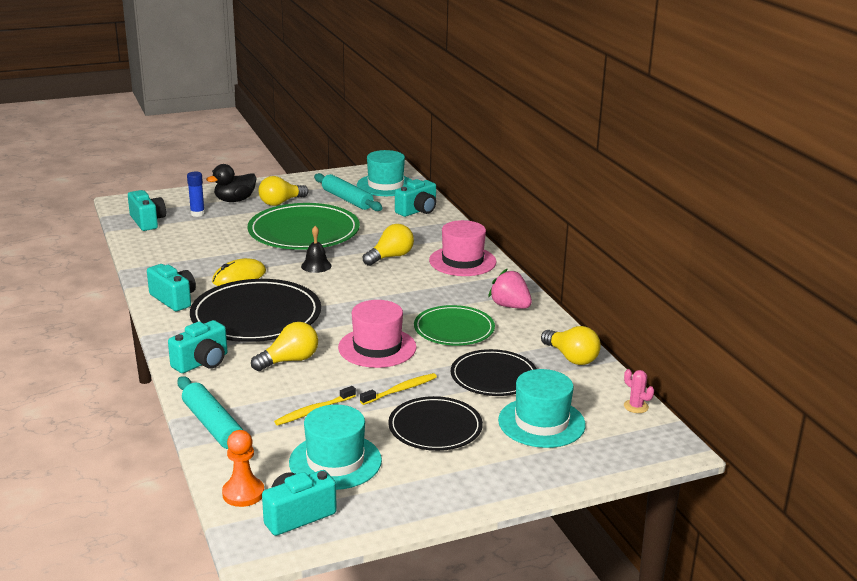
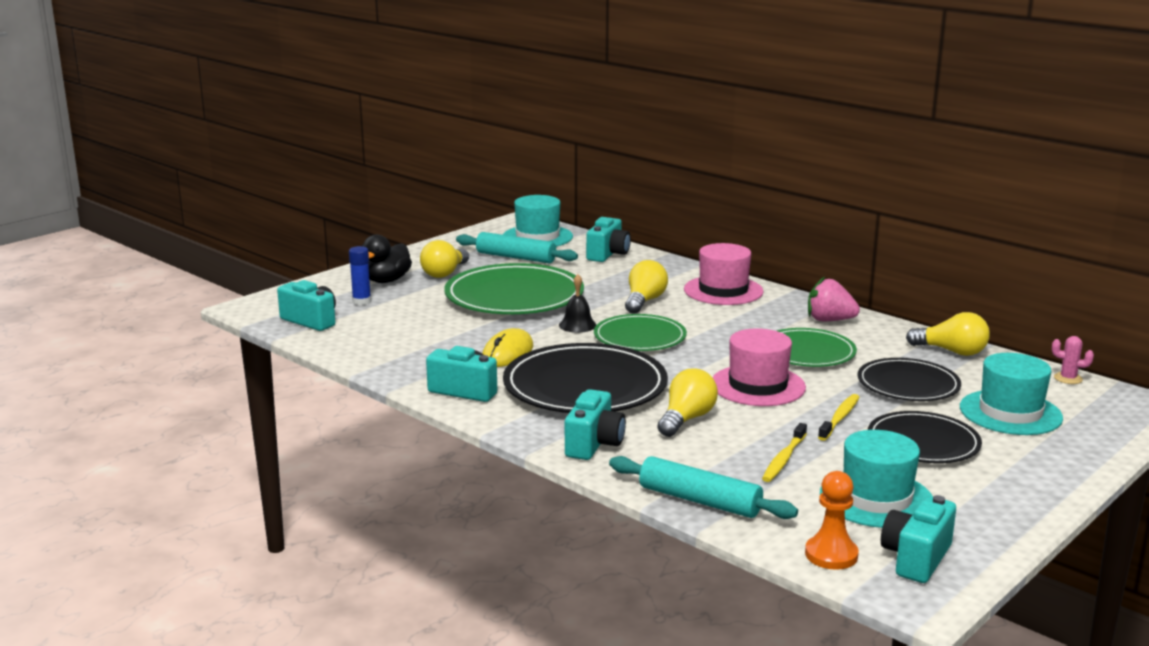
camera: 25 degrees left, 5 degrees down
none -> green plate [594,314,687,351]

